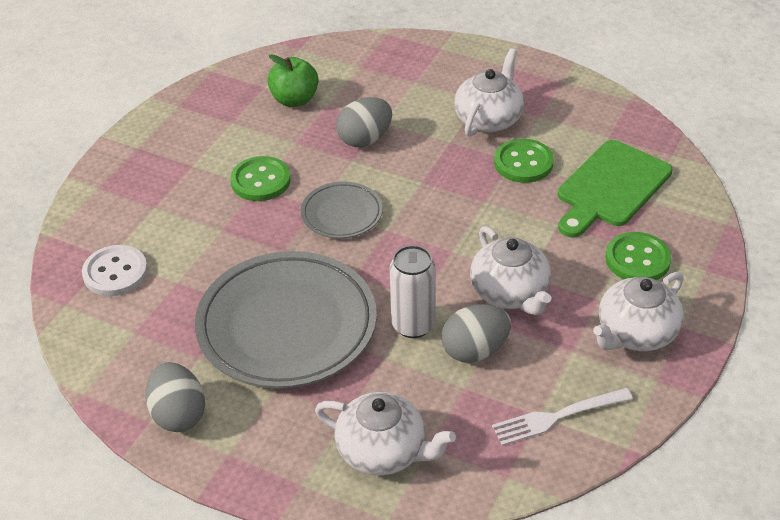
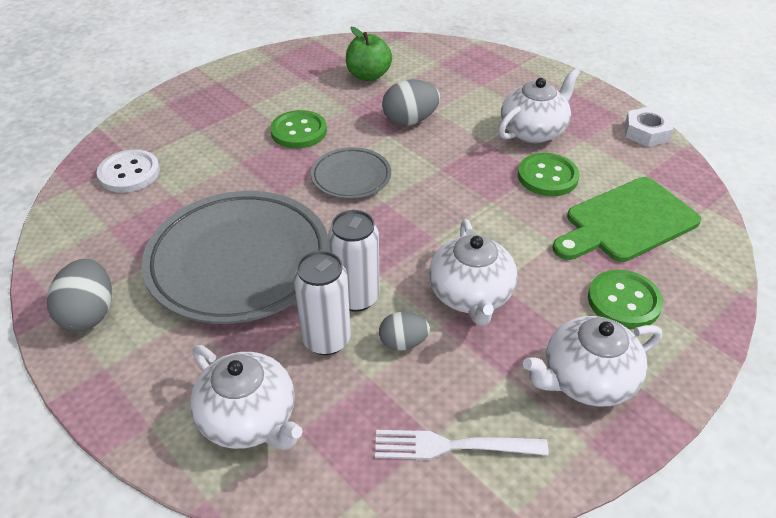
camera: 20 degrees right, 0 degrees up
grey egg [441,304,511,363] -> grey egg [379,312,430,351], size x0.63
none -> white can [294,251,351,355]
none -> white nut [625,107,673,147]

